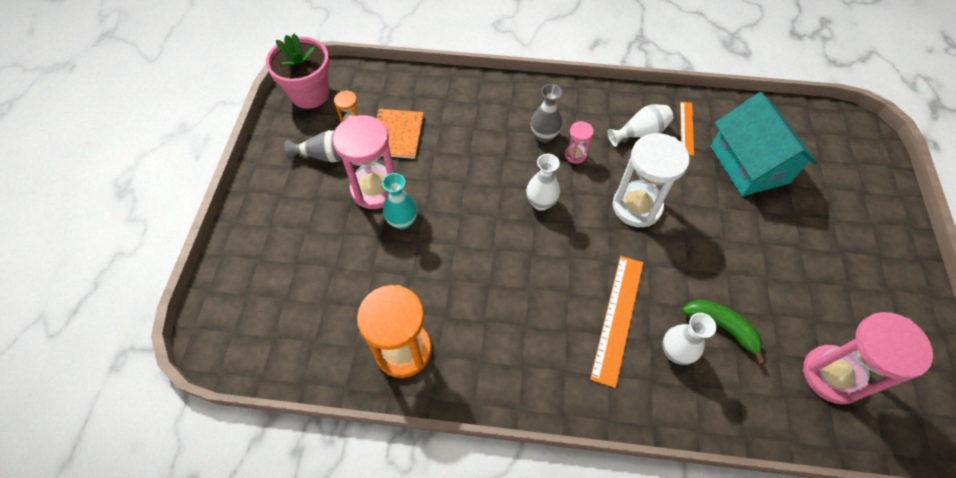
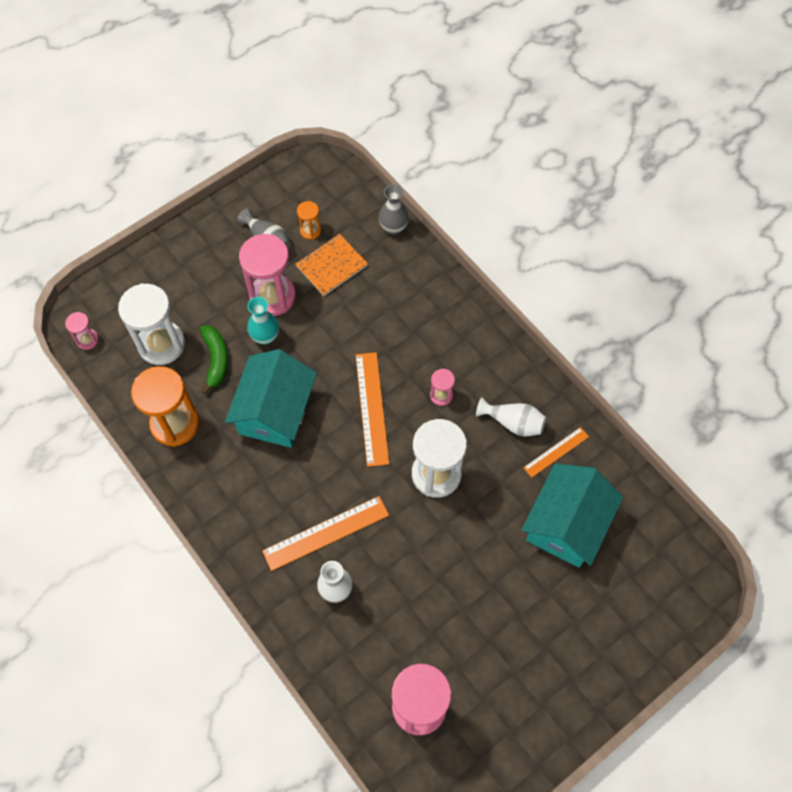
camera: 45 degrees right, 5 degrees up
pink flower pot [266,33,330,109] -> none
white vase [526,154,560,211] -> orange ruler [356,352,389,467]
grey vase [531,84,562,143] -> grey vase moved to [379,184,409,235]
green banana [682,300,766,364] -> green banana moved to [200,325,228,394]
none -> pink hourglass [65,312,99,350]
none -> white hourglass [118,283,185,365]
none -> turquoise house [225,349,317,448]

